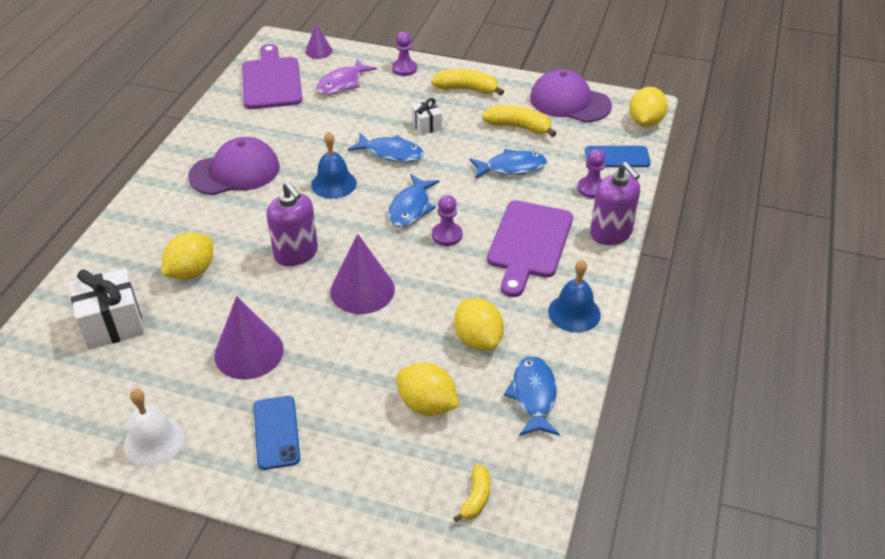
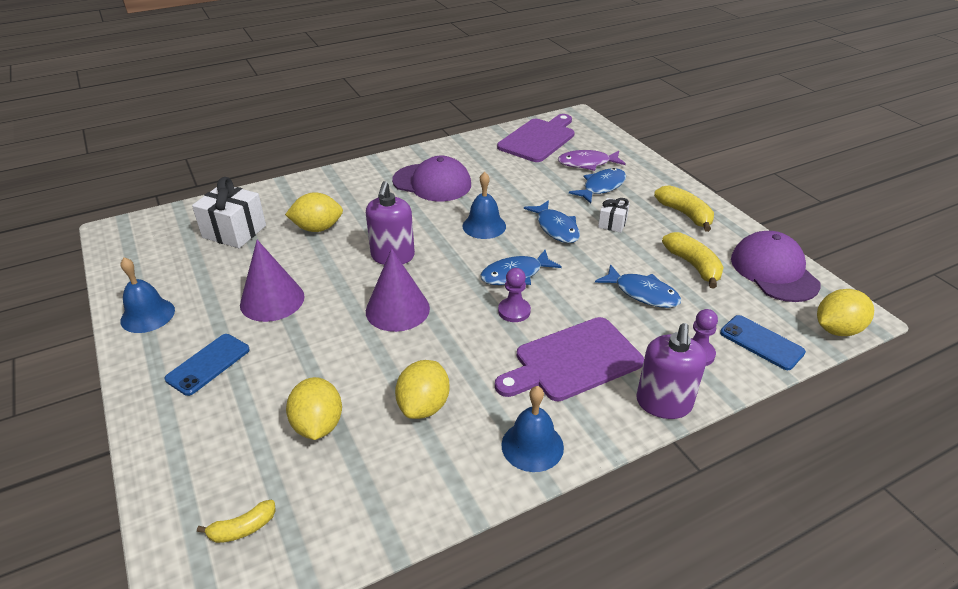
camera: 45 degrees right, 5 degrees down
white bell [124,389,184,466] -> blue bell [120,257,175,333]
purple cone [306,23,333,59] -> none
purple pawn [392,32,417,76] -> none
blue fish [504,356,560,436] -> blue fish moved to [569,168,626,204]

